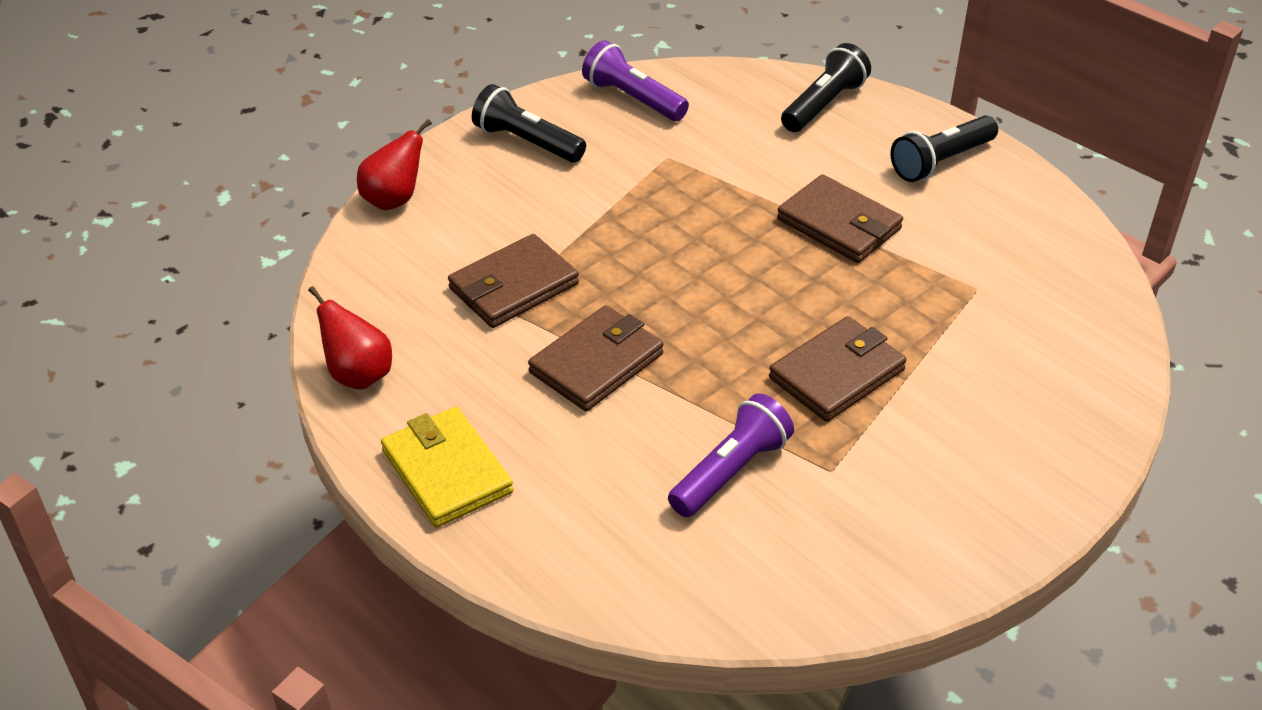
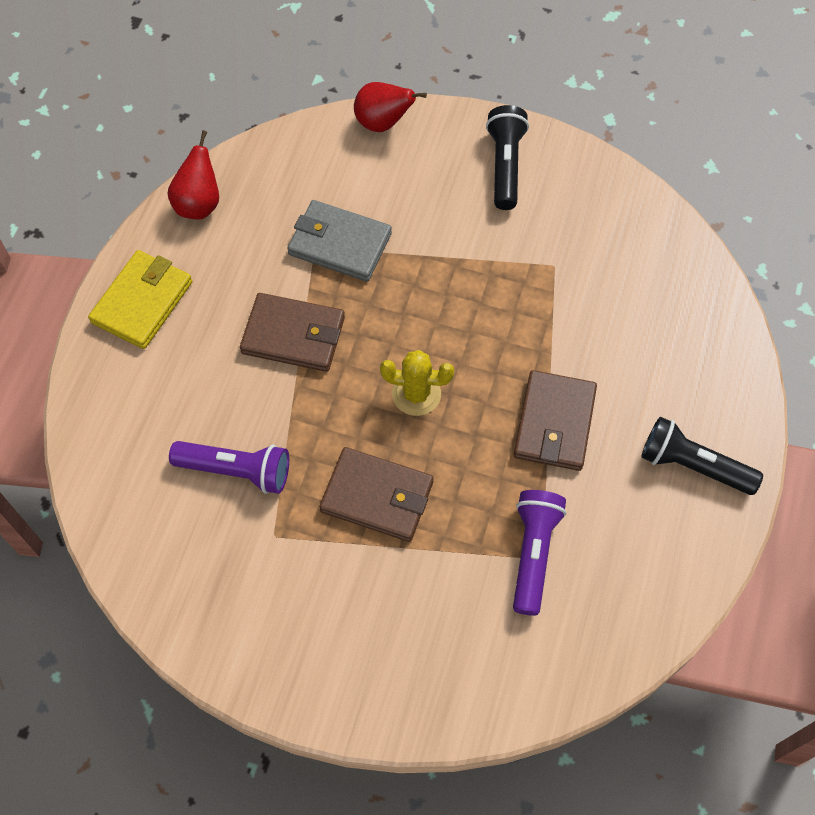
camera: 60 degrees right, 20 degrees up
brown wallet [448,234,579,328] -> grey wallet [287,200,392,282]
purple flashlight [582,40,689,121] -> purple flashlight moved to [513,490,566,616]
black flashlight [781,43,871,132] -> none
none -> yellow cactus [380,350,454,416]

